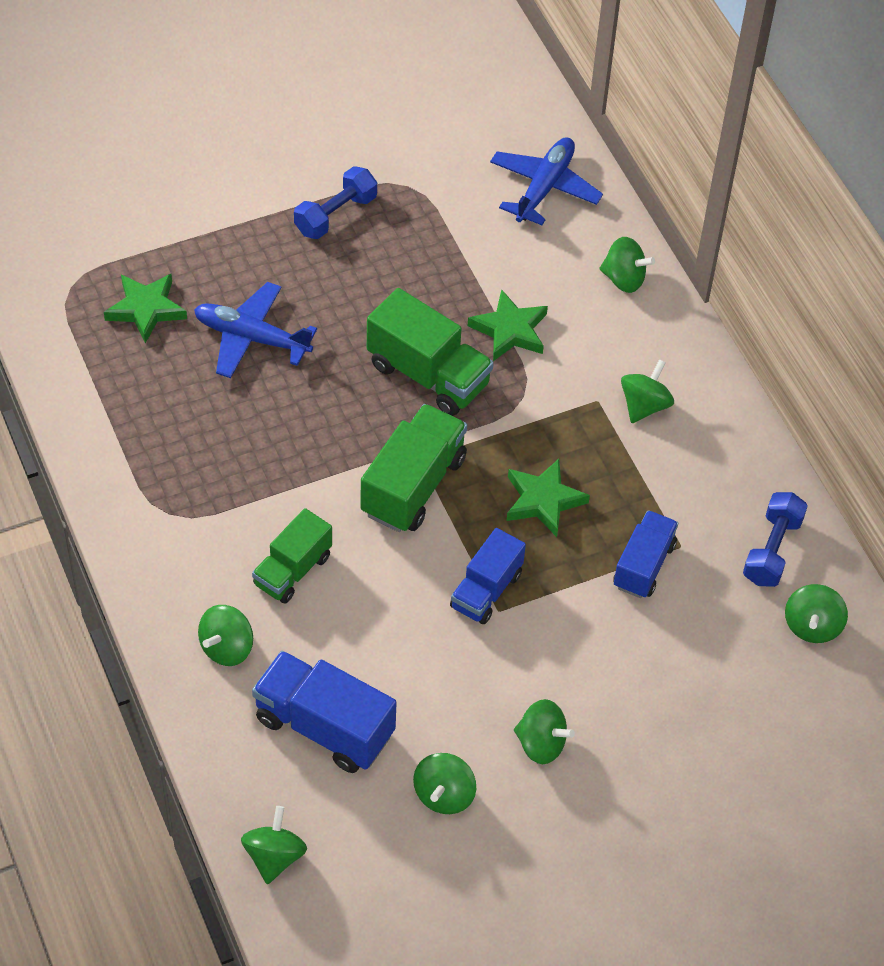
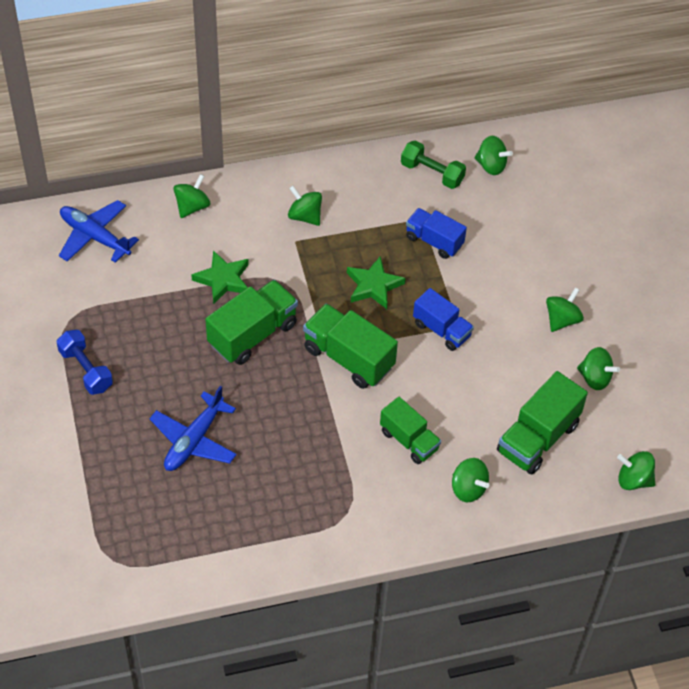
camera: 80 degrees left, 0 degrees up
green star [104,274,187,343] -> none
blue truck [252,651,397,773] -> green truck [497,371,588,474]
blue dumbbell [743,492,808,587] -> green dumbbell [401,141,466,189]

